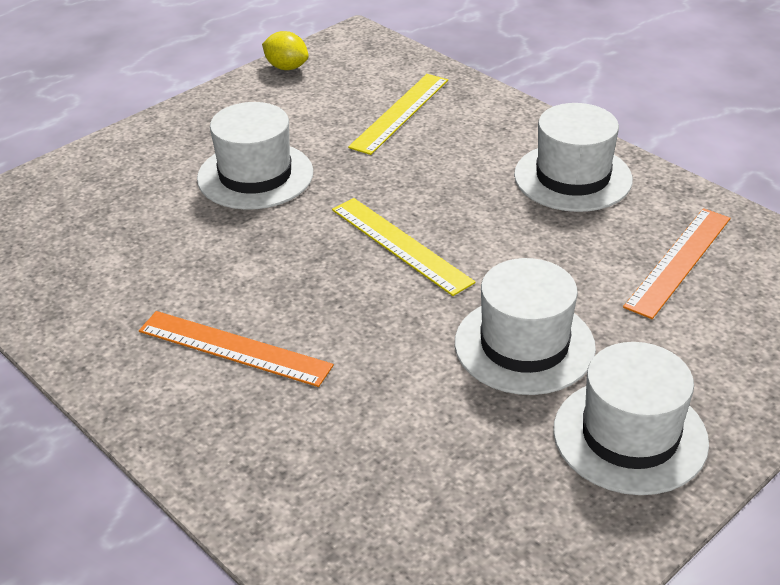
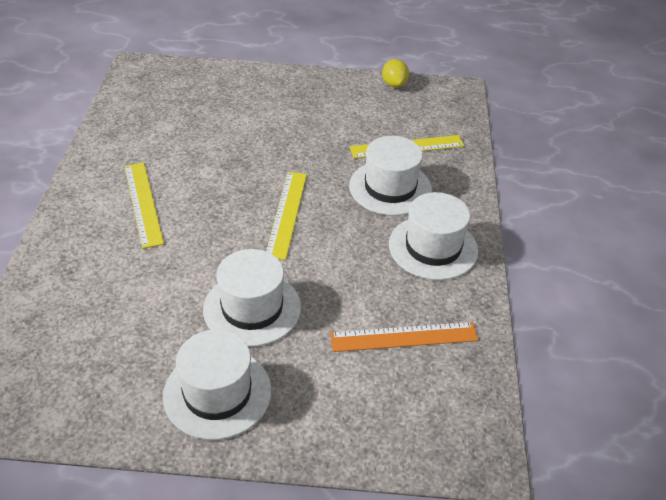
camera: 45 degrees right, 5 degrees up
orange ruler [139,311,334,387] -> yellow ruler [125,163,164,249]
white hat [197,102,313,210] -> white hat moved to [349,136,432,216]

